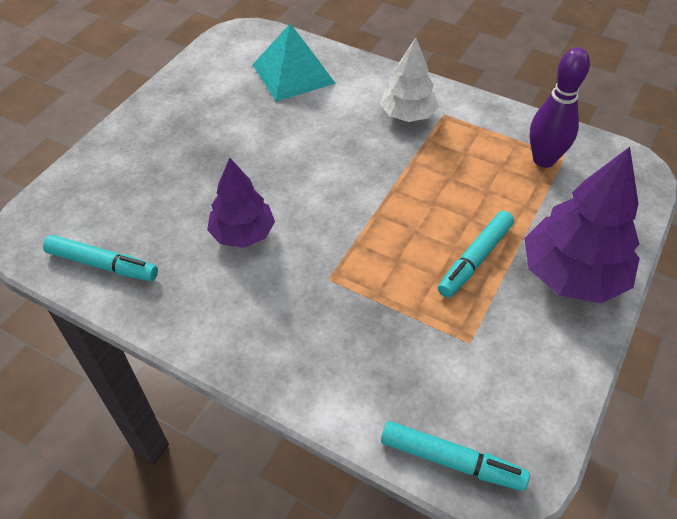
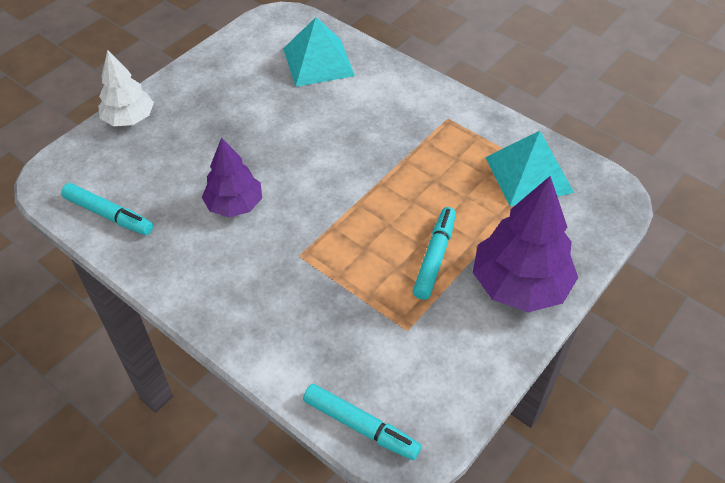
camera: 10 degrees right, 0 degrees up
white tree [380,37,439,122] -> white tree moved to [98,50,154,126]
turquoise marker [438,211,514,298] -> turquoise marker turned 150 degrees clockwise [413,207,456,300]
purple bowling pin [530,47,590,168] -> turquoise pyramid [485,131,574,206]

